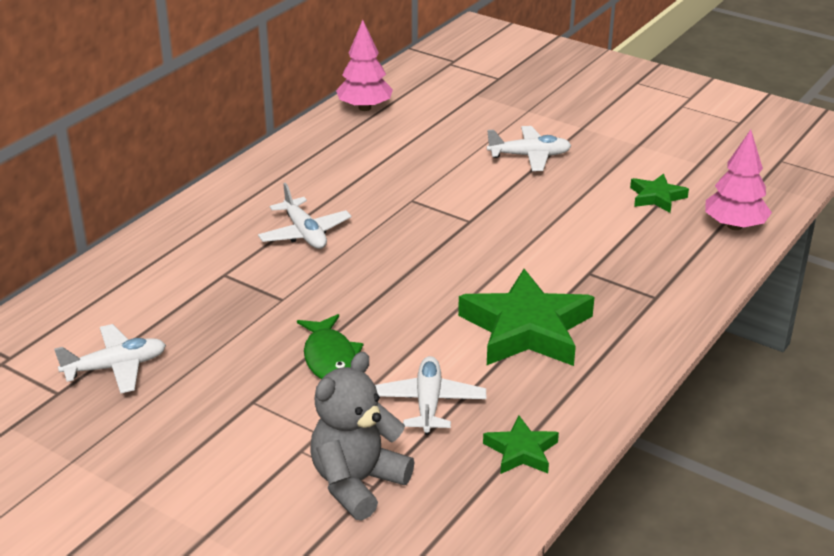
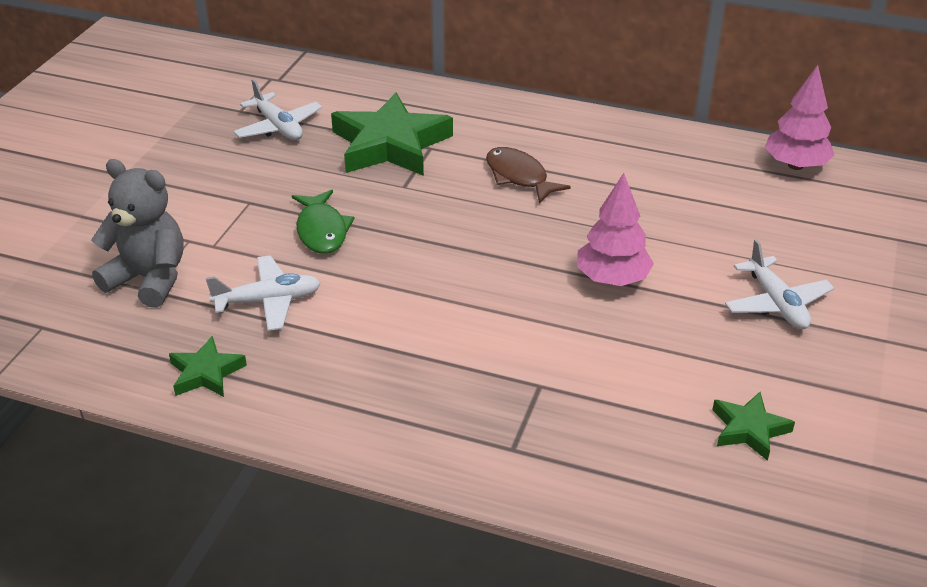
camera: 75 degrees right, 5 degrees up
white plane [258,183,352,249] -> brown fish [486,147,571,204]
green fish [297,314,363,379] -> green fish turned 75 degrees counterclockwise [292,190,355,253]
green star [458,269,594,366] -> green star moved to [331,93,453,176]
pink tree [705,130,772,230] -> pink tree moved to [577,173,654,286]

